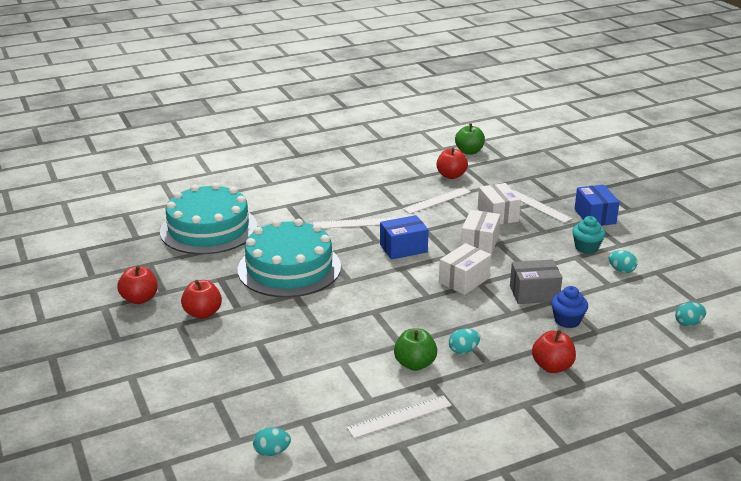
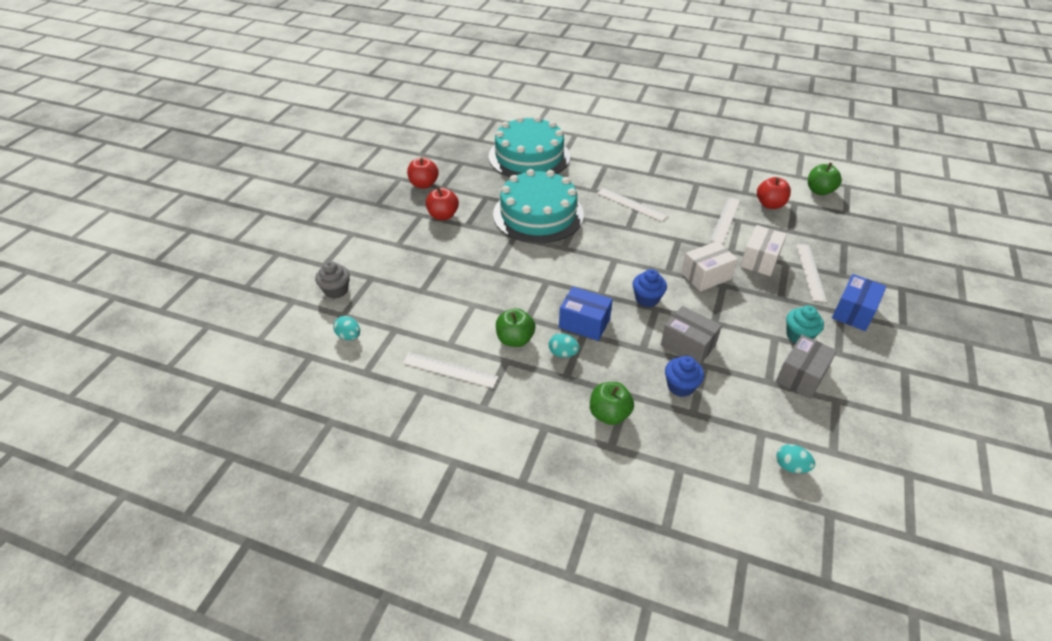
camera: 45 degrees right, 15 degrees up
blue box [380,215,429,260] -> blue box moved to [559,287,613,341]
white ruler [403,187,471,214] -> white ruler turned 75 degrees counterclockwise [710,197,740,244]
white box [439,243,491,295] -> blue cupcake [633,269,667,307]
red apple [532,330,576,373] -> green apple [590,382,634,425]
turquoise egg [608,250,637,273] -> grey box [776,335,837,399]
none -> grey cupcake [315,261,350,298]

